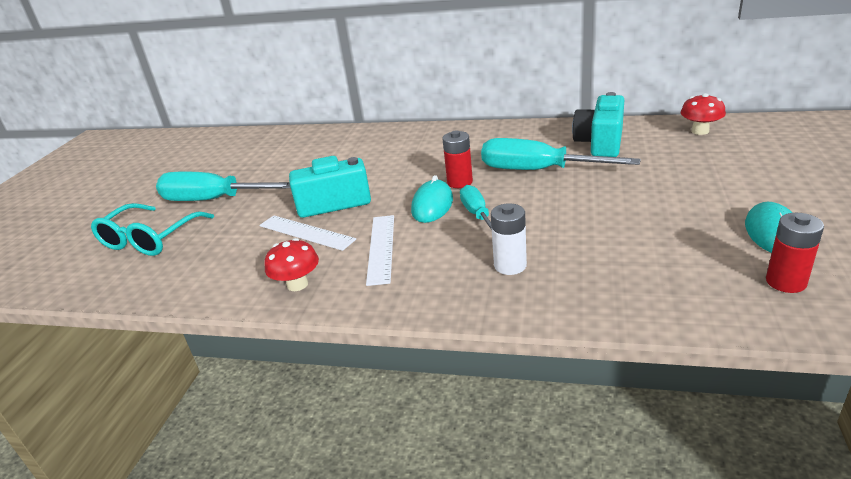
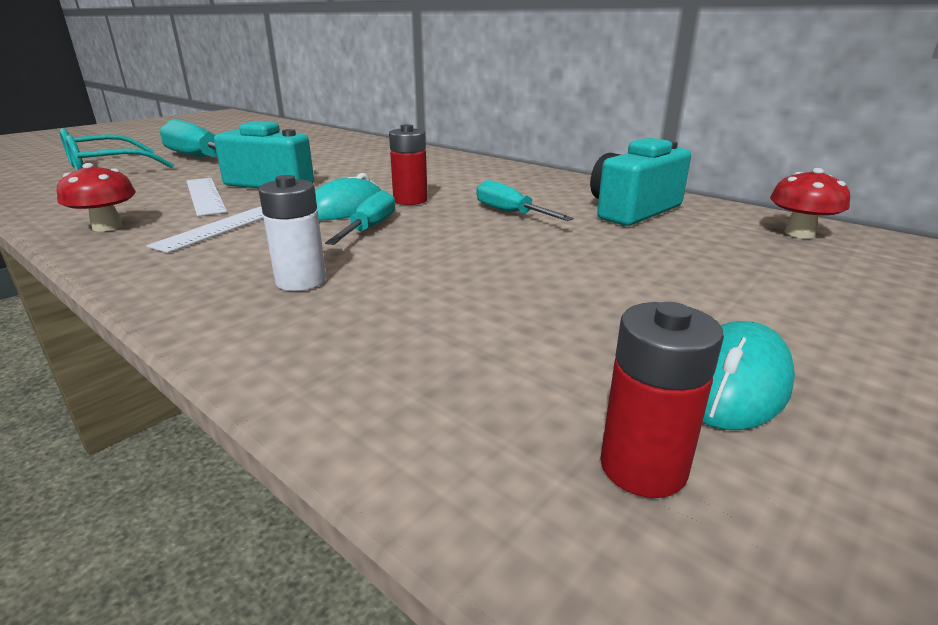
camera: 25 degrees right, 5 degrees down
turquoise screwdriver [481,138,641,170] -> turquoise screwdriver [476,180,573,221], size x0.57

